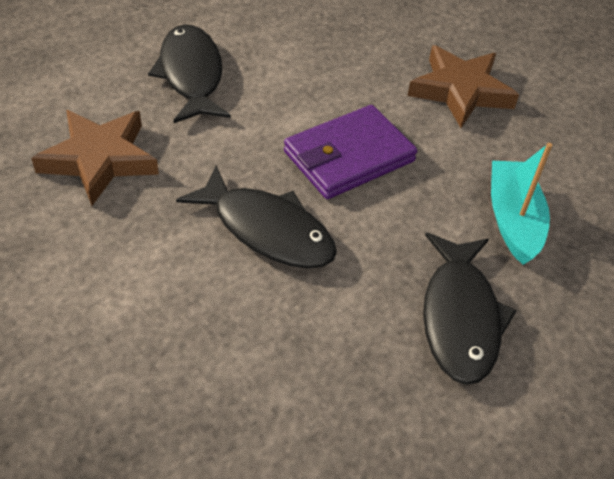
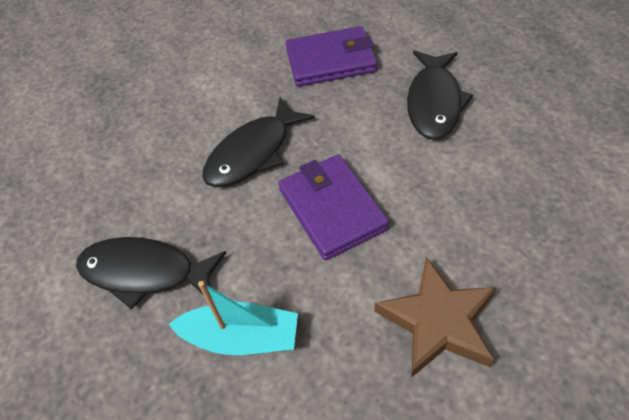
camera: 105 degrees right, 5 degrees up
brown star [31,110,159,206] -> purple wallet [286,26,377,87]
black fish [148,24,231,123] -> black fish turned 105 degrees clockwise [407,51,473,140]

